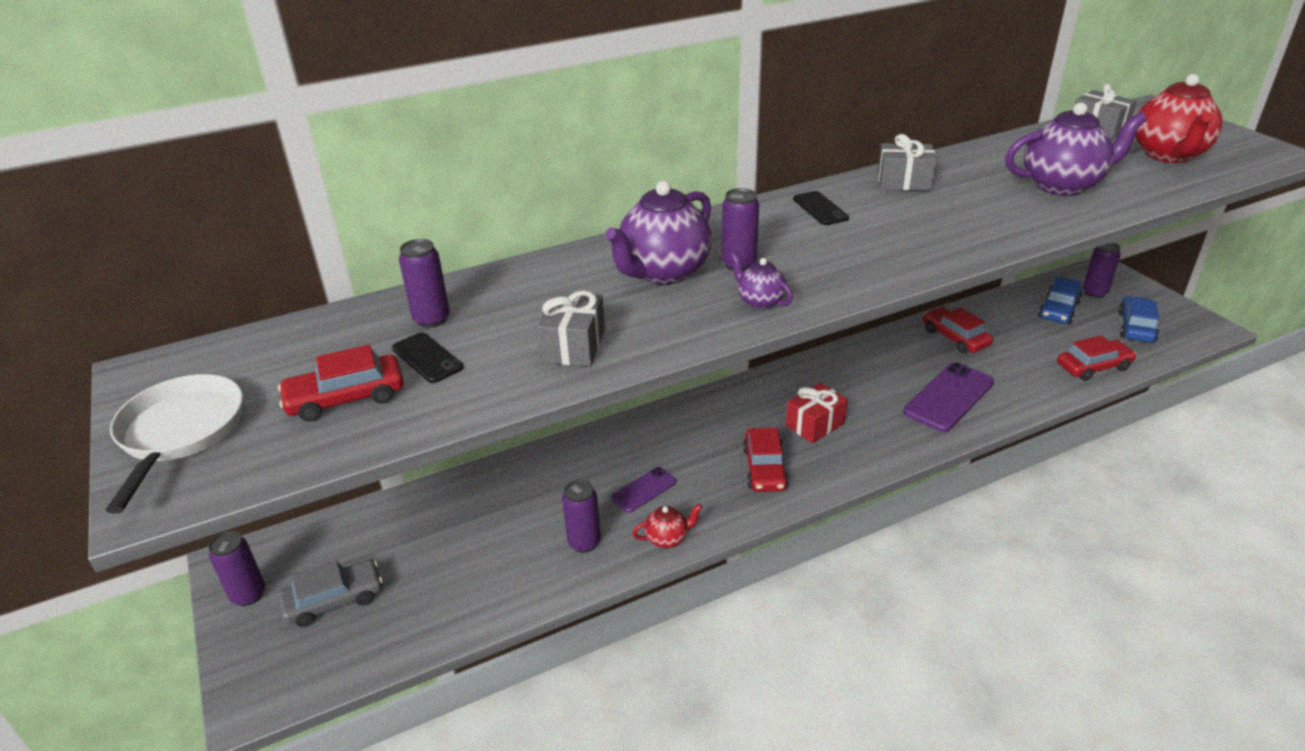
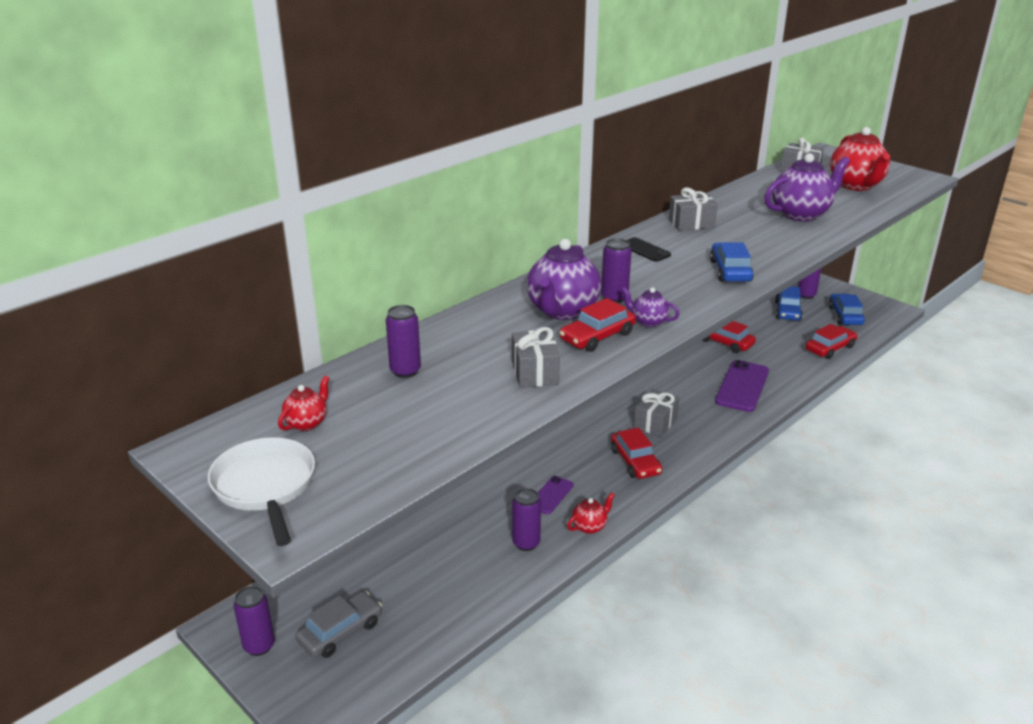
camera: 20 degrees left, 5 degrees down
red car [278,345,404,422] -> red car moved to [559,298,636,352]
black phone [392,332,463,383] -> none
red gift [786,383,848,443] -> grey gift [634,389,680,437]
none -> red teapot [278,376,329,431]
none -> blue car [710,242,754,282]

